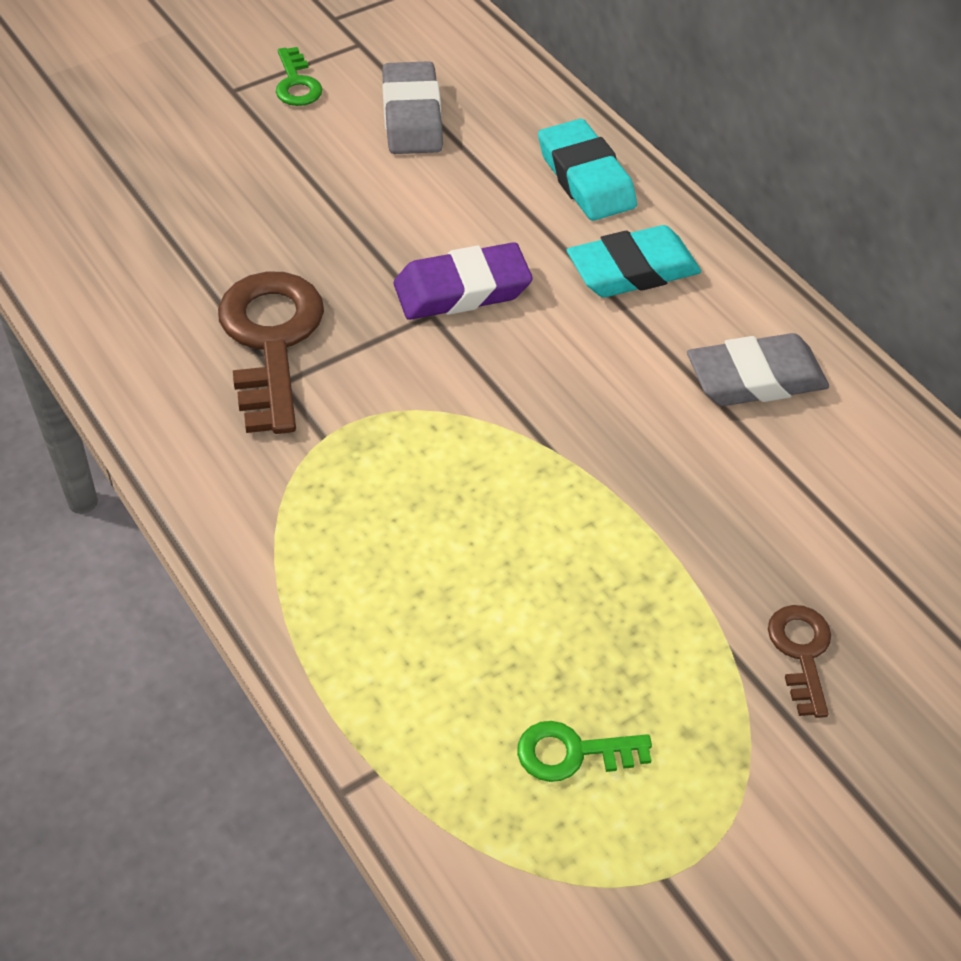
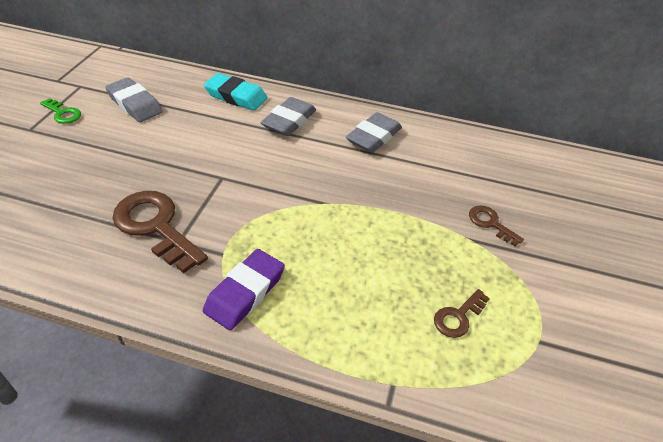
camera: 40 degrees left, 5 degrees down
purple eraser [394,242,533,320] -> purple eraser moved to [203,249,285,330]
green key [517,721,652,782] -> brown key [434,289,490,338]
turquoise eraser [567,225,701,297] -> grey eraser [260,97,316,136]

